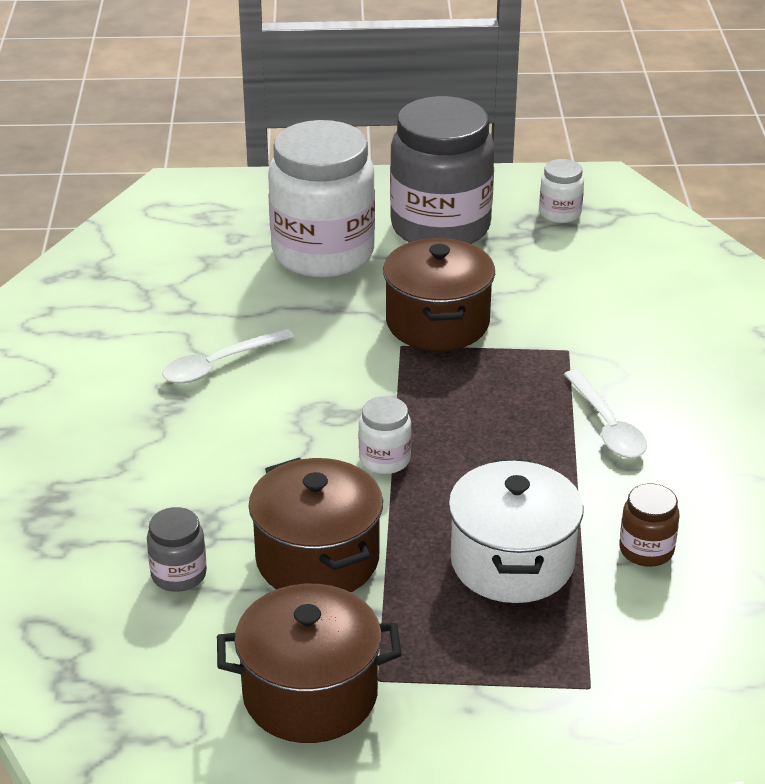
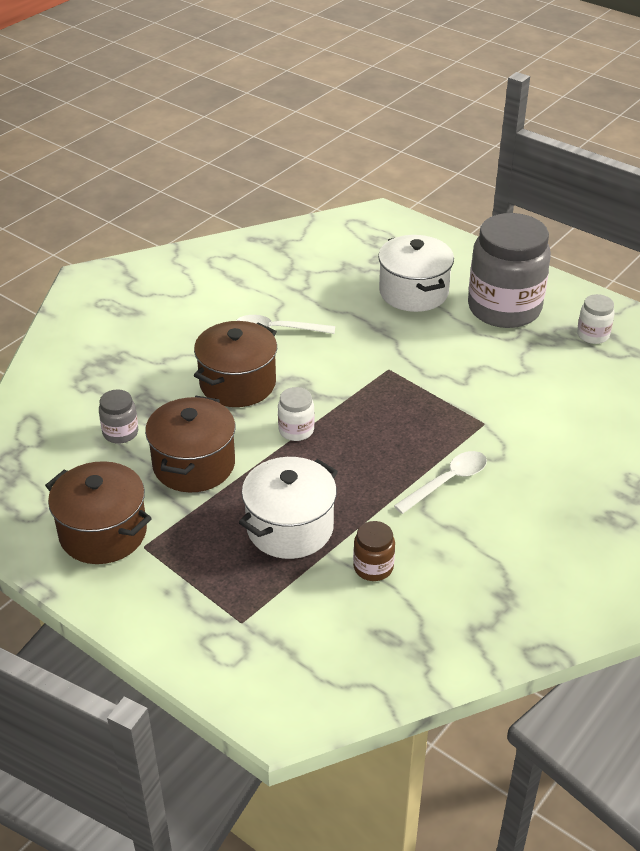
camera: 40 degrees right, 5 degrees up
white jar [268,120,375,278] -> white pot [378,235,454,312]
brown pot [383,238,495,351] -> brown pot moved to [194,321,277,407]
white spoon [564,370,647,458] -> white spoon turned 150 degrees counterclockwise [394,451,487,514]

